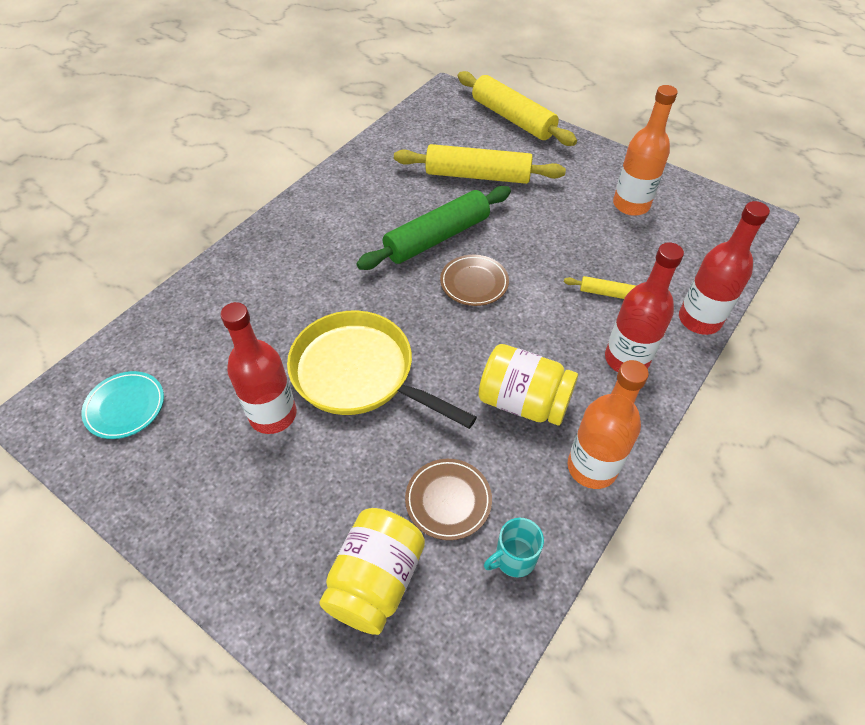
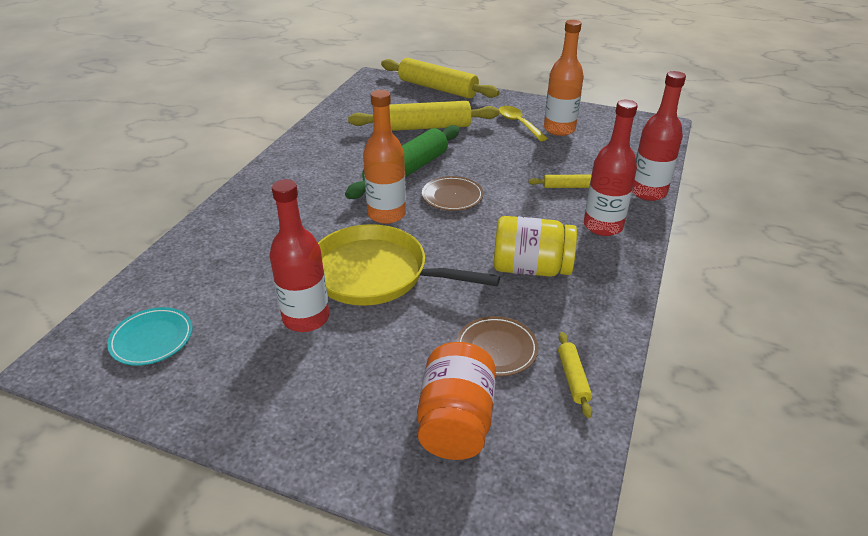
camera: 15 degrees left, 15 degrees down
yellow jar [319,508,425,635] -> orange jar [417,342,496,460]
turquoise mug [484,518,544,578] -> yellow rolling pin [558,332,592,418]
orange bottle [568,360,649,489] -> orange bottle moved to [363,90,406,224]
none -> yellow spoon [499,106,548,141]

